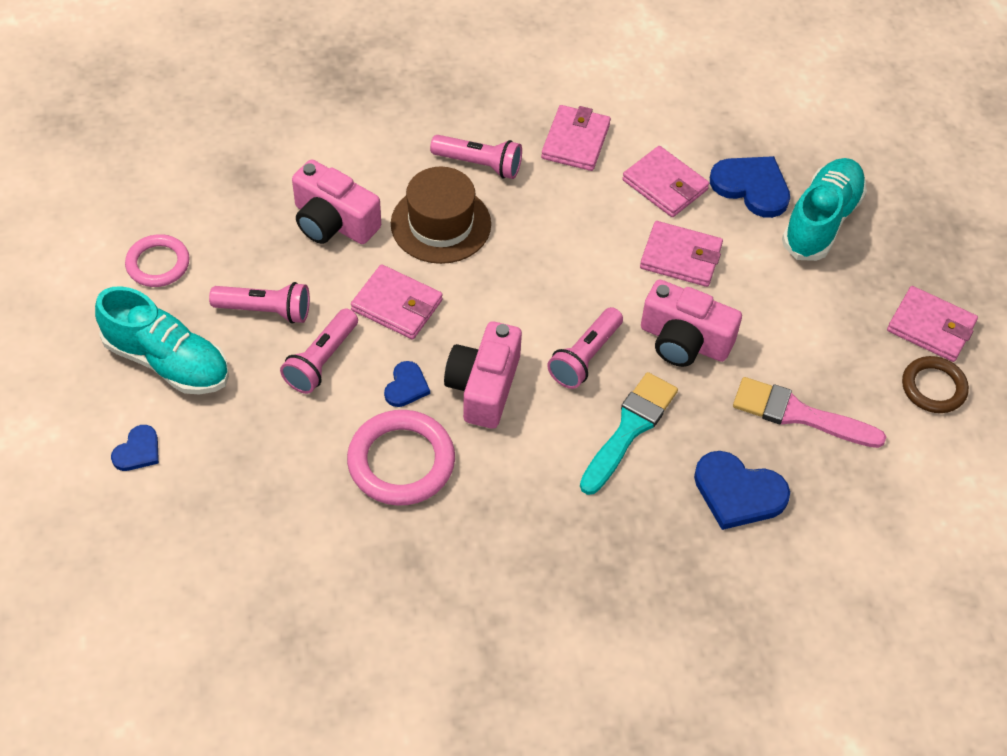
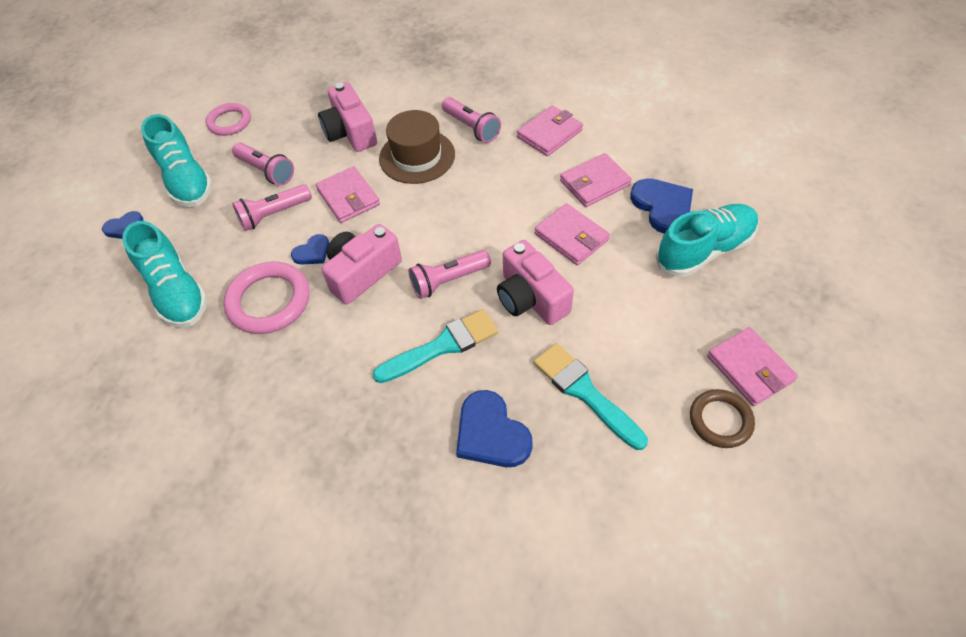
camera: 35 degrees right, 0 degrees up
pink wallet [622,146,709,217] -> pink wallet turned 75 degrees clockwise [560,153,632,207]
pink brush [733,377,886,448] -> turquoise brush [534,343,648,450]
none -> turquoise shoe [122,221,208,328]

